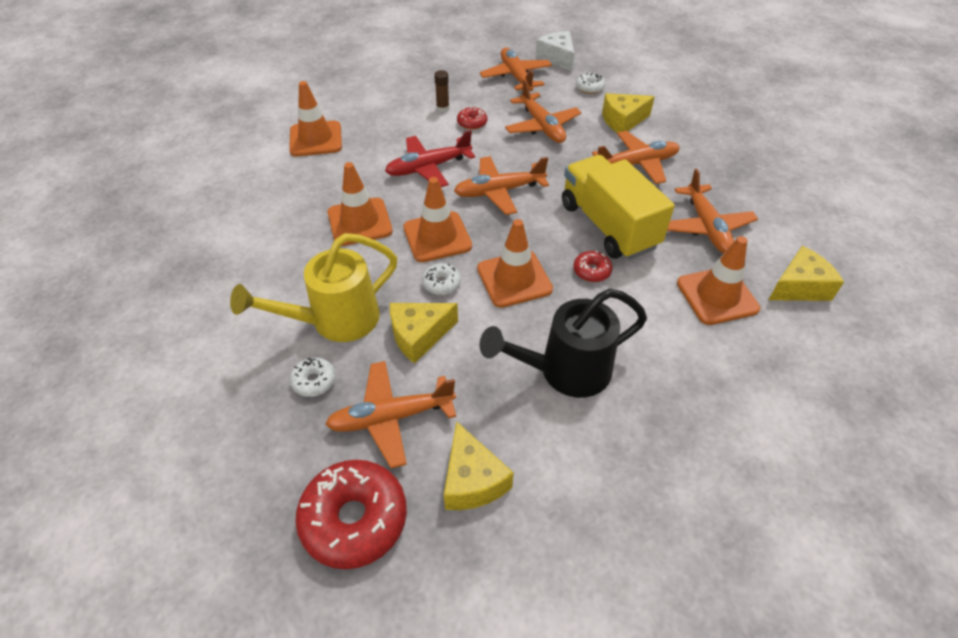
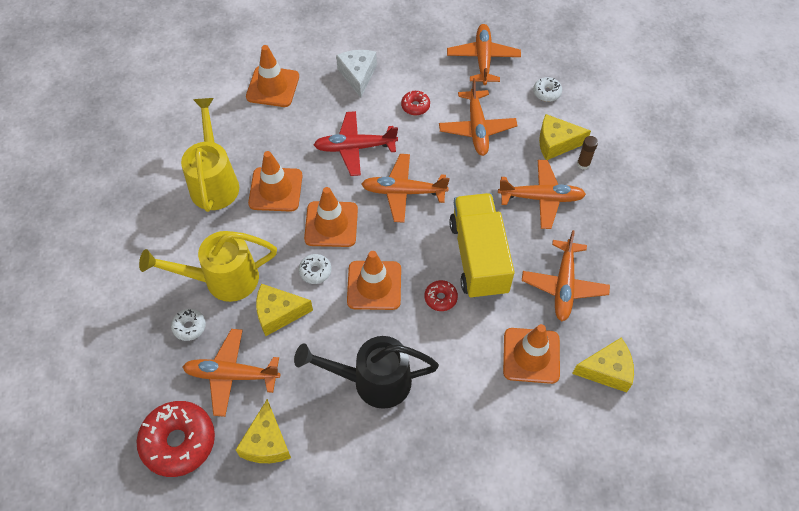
camera: 20 degrees right, 10 degrees up
brown glue stick [434,70,449,112] -> brown glue stick moved to [577,136,598,170]
white cheese [536,31,574,71] -> white cheese moved to [336,50,377,98]
none -> yellow watering can [181,98,239,212]

